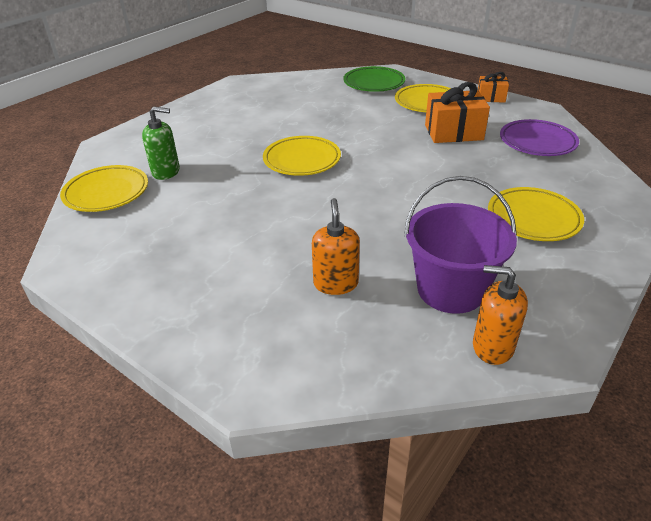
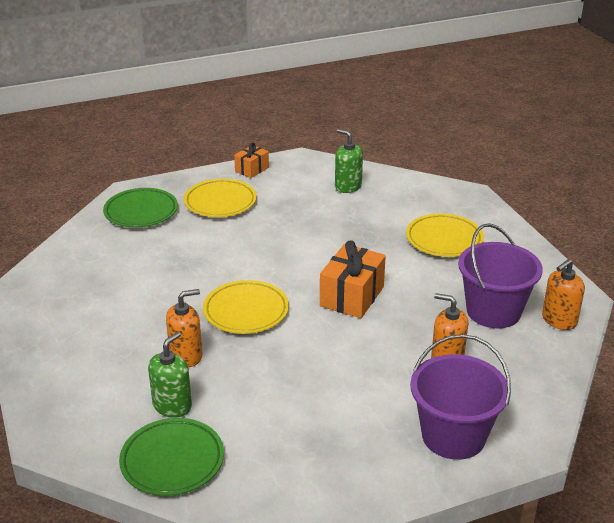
camera: 60 degrees left, 5 degrees down
yellow plate [60,165,148,212] -> green plate [119,418,224,496]
orange gift [425,82,490,143] -> orange gift moved to [320,240,386,318]
purple plate [500,119,579,156] -> green soap dispenser [335,129,363,193]
none -> orange soap dispenser [166,289,202,367]
none -> purple bucket [410,334,511,460]

